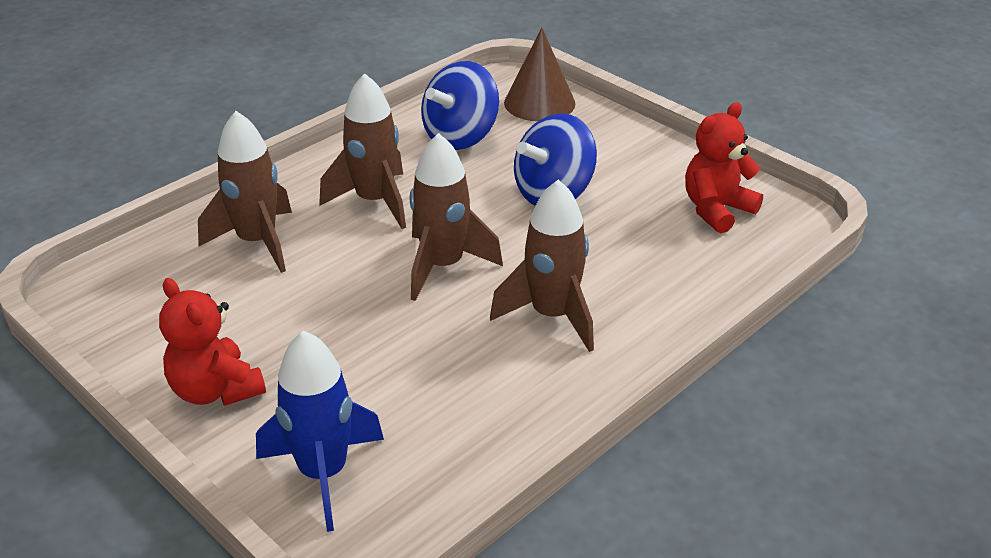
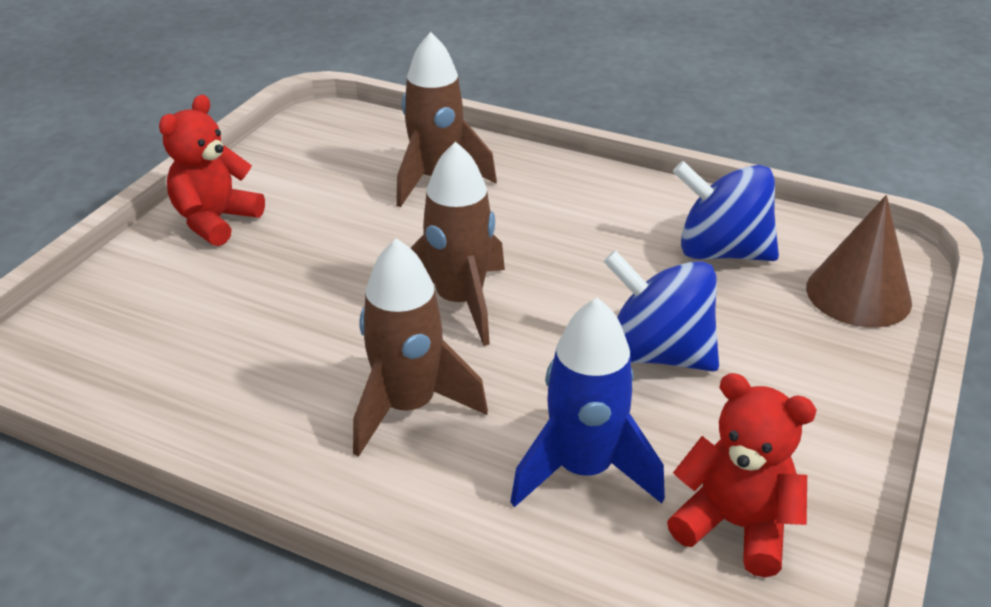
camera: 70 degrees right, 0 degrees up
blue rocket [256,331,384,532] -> blue rocket moved to [510,298,665,507]
brown rocket [319,73,406,229] -> none

